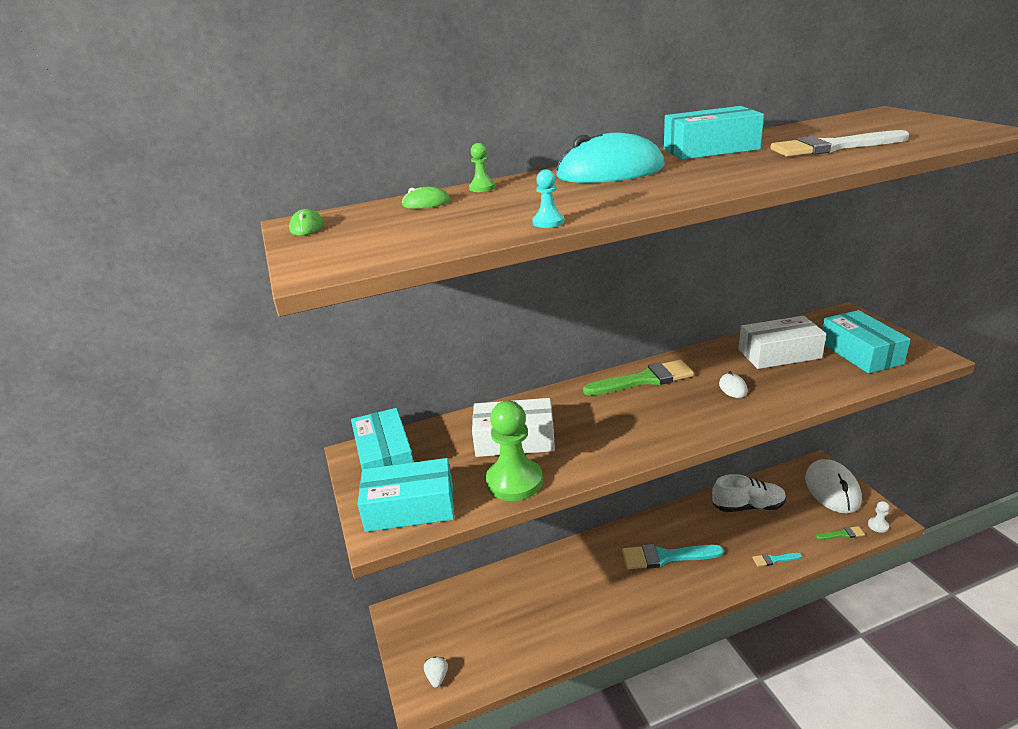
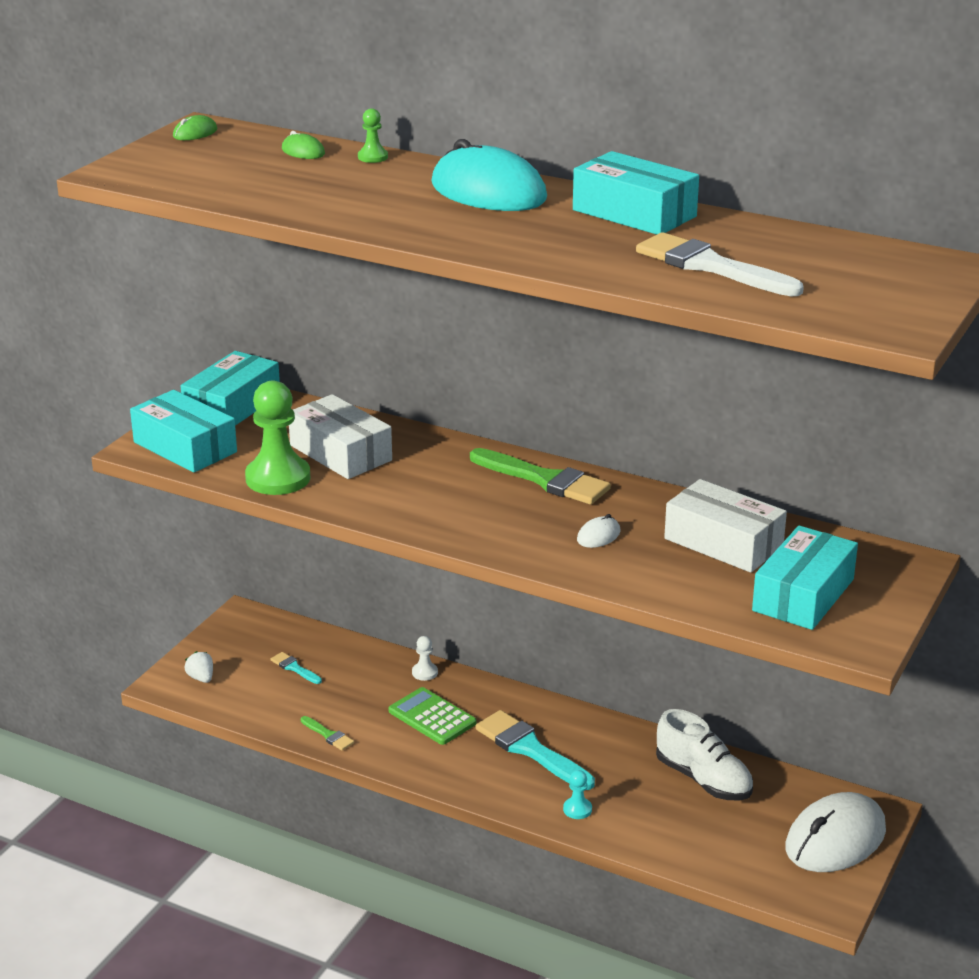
camera: 45 degrees right, 0 degrees up
white strawberry [424,657,448,688] -> white strawberry turned 75 degrees counterclockwise [184,651,213,683]
turquoise pawn [532,169,564,228] -> turquoise pawn moved to [563,770,592,819]
turquoise brush [752,553,802,567] -> turquoise brush moved to [271,652,322,684]
green brush [816,526,865,540] -> green brush moved to [301,716,354,751]
white pawn [868,501,890,533] -> white pawn moved to [412,636,438,681]
none -> green calculator [389,687,476,745]

